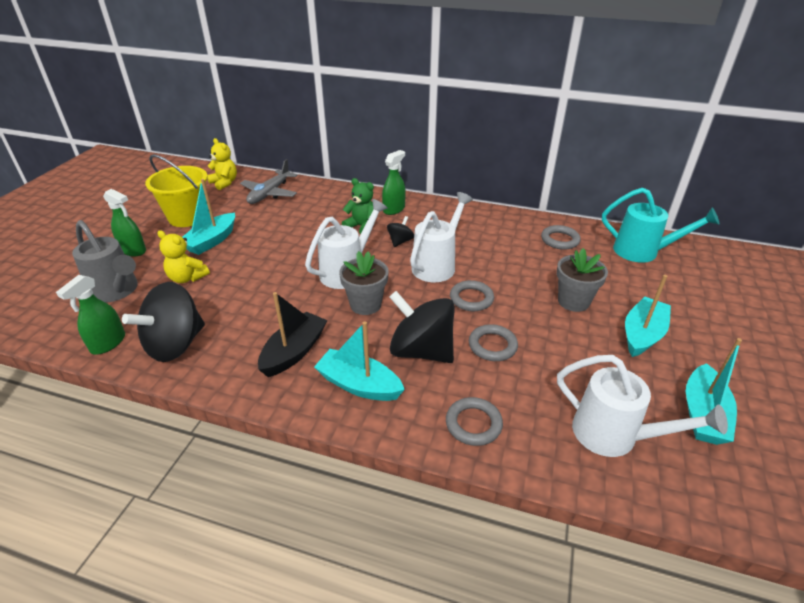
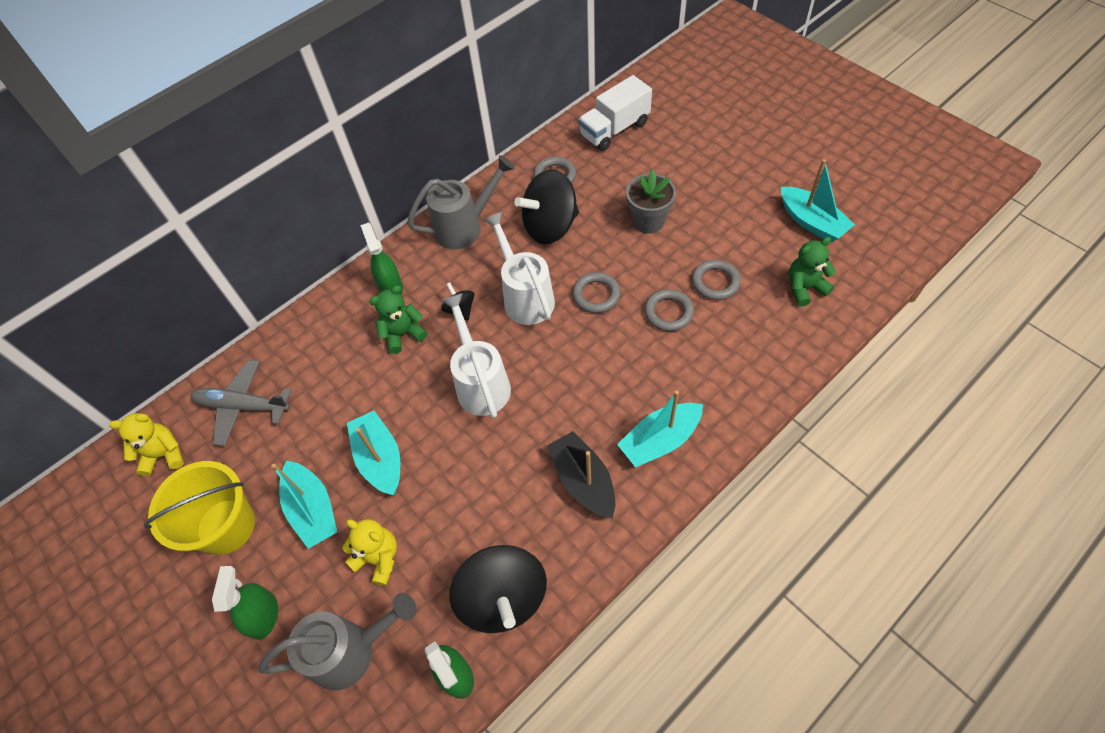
camera: 55 degrees left, 20 degrees up
green spray bottle [103,189,146,257] -> green spray bottle turned 60 degrees counterclockwise [212,566,278,640]
yellow teddy bear [157,230,210,283] -> yellow teddy bear turned 120 degrees counterclockwise [342,519,397,586]
grey plane [240,159,298,204] -> grey plane turned 135 degrees clockwise [190,360,292,446]
grey flower pot [339,251,389,315] -> none
black spinning top [389,291,455,363] -> black spinning top moved to [515,169,579,244]
grey ring [446,397,503,446] -> grey ring moved to [692,260,741,300]
white watering can [557,355,728,457] -> green teddy bear [788,237,836,307]
turquoise watering can [602,188,720,263] -> white truck [578,75,652,151]
turquoise boat [625,275,671,357] -> turquoise boat moved to [347,411,400,495]
none -> grey watering can [407,155,515,249]

